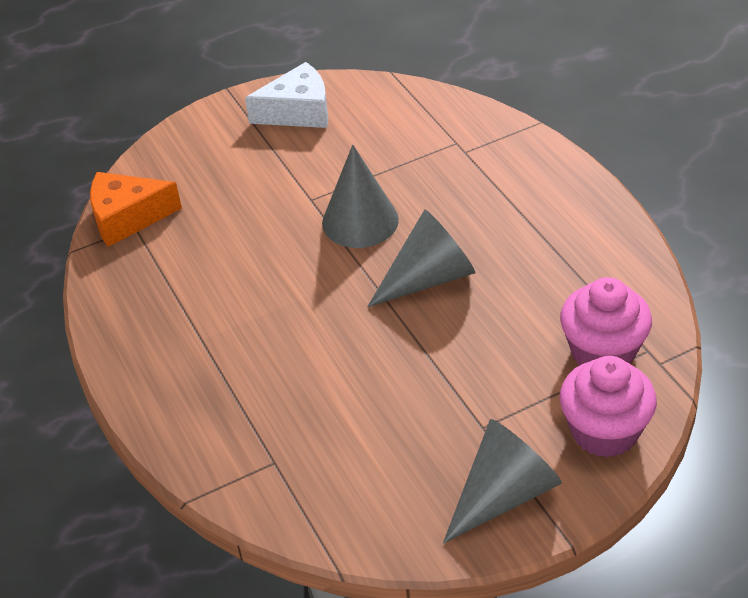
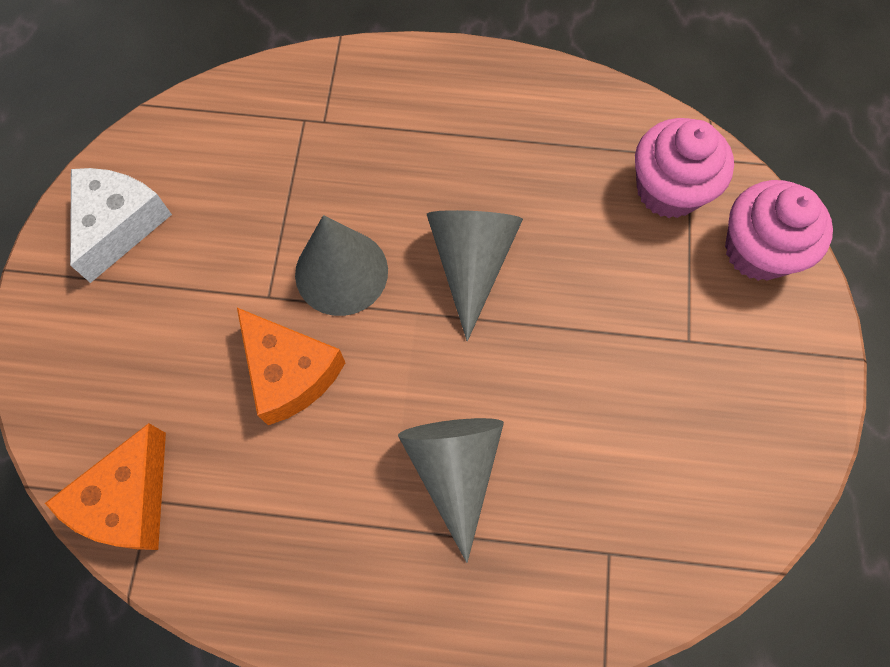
camera: 60 degrees left, 25 degrees up
grey cone [443,419,562,543] -> grey cone moved to [398,418,504,563]
none -> orange cheese [237,308,345,425]

